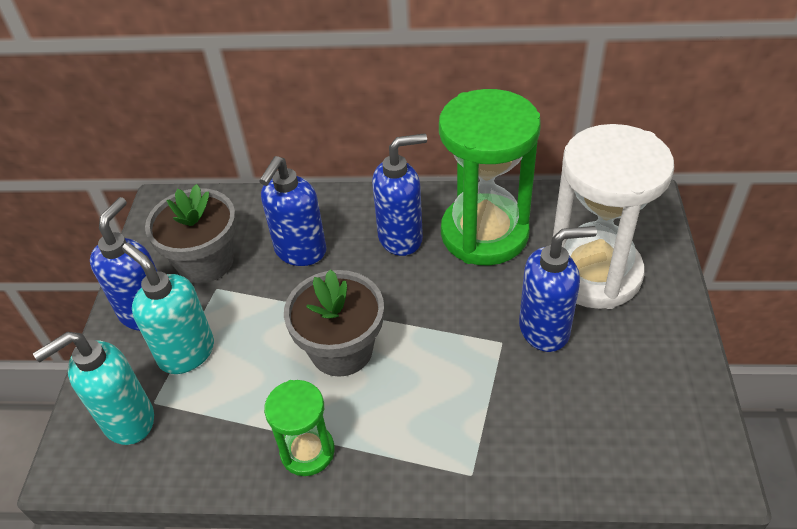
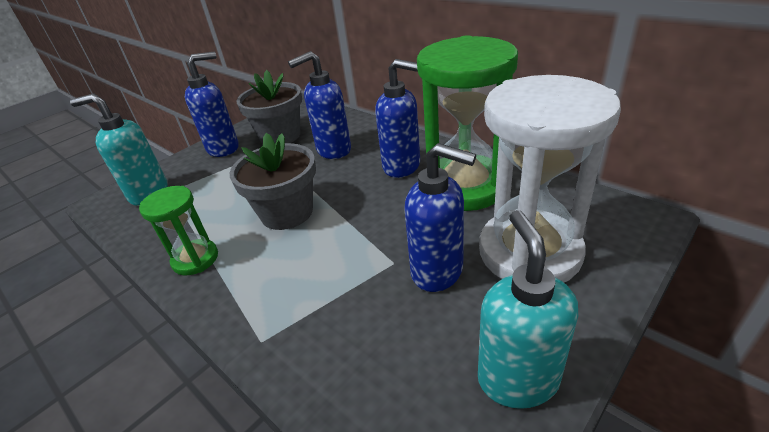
camera: 40 degrees right, 10 degrees down
turquoise soap dispenser [122,243,214,374] -> turquoise soap dispenser moved to [478,210,578,409]

